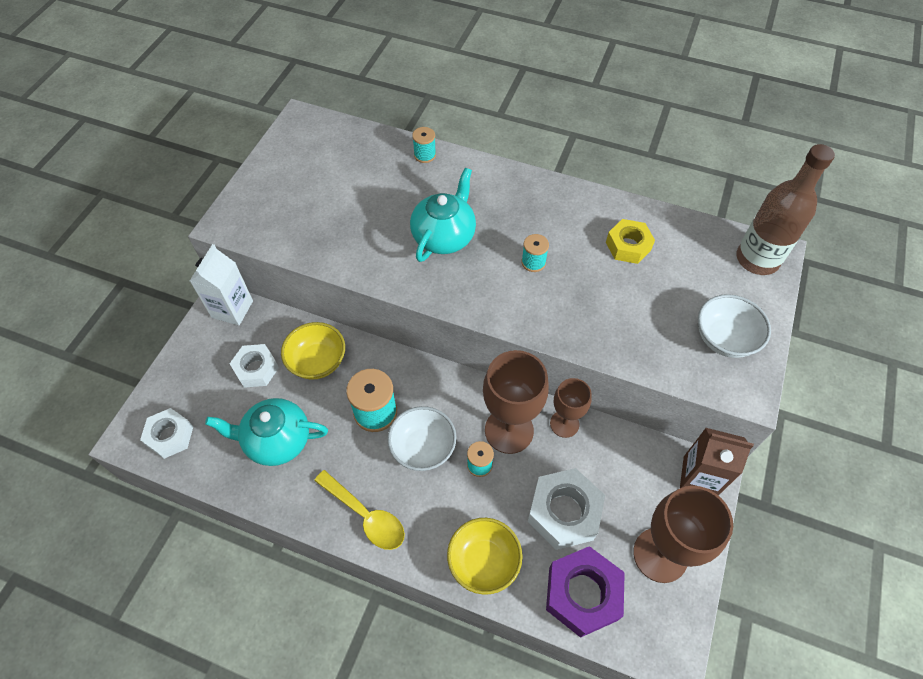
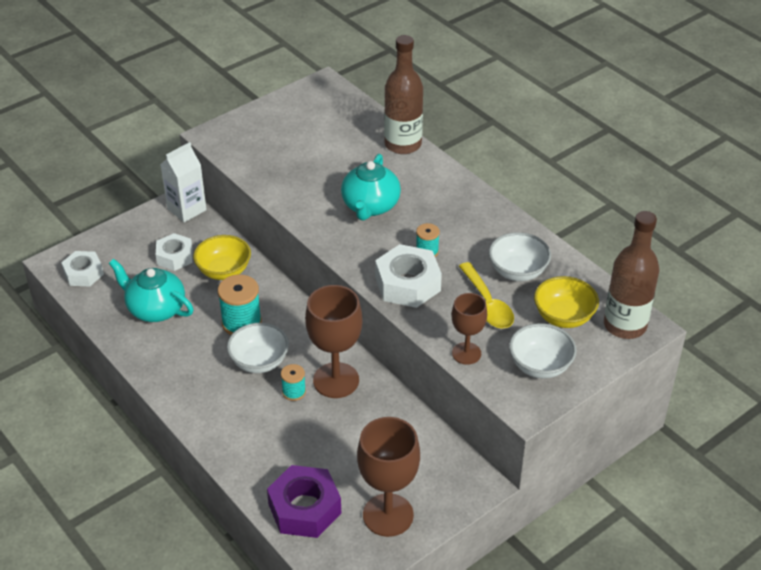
camera: 30 degrees right, 15 degrees down
yellow spoon [314,470,405,550] -> yellow spoon moved to [459,262,514,329]
turquoise teapot [410,168,476,262] -> turquoise teapot turned 135 degrees clockwise [341,154,401,220]
turquoise spool [412,127,436,163] -> brown bottle [384,35,423,154]
yellow bowl [447,518,523,595] -> yellow bowl moved to [534,276,599,328]
white nut [528,468,605,550] -> white nut moved to [375,244,442,308]
brown goblet [550,378,592,438] -> brown goblet moved to [451,293,487,365]
yellow nut [606,219,655,264] -> white bowl [489,232,551,281]
brown carton [680,428,754,496] -> none

